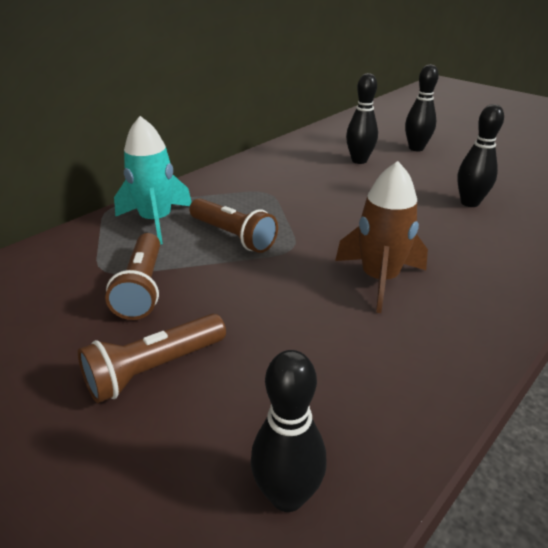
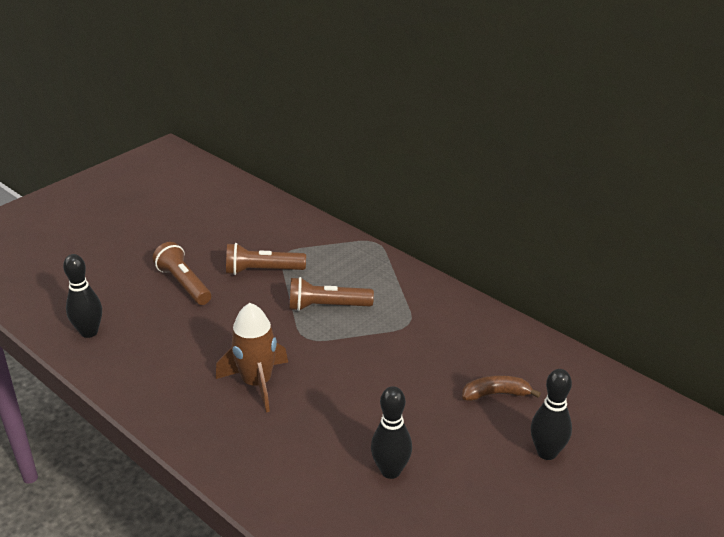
camera: 90 degrees right, 0 degrees up
turquoise rocket [114,116,192,244] -> none
brown flashlight [189,198,278,253] -> brown flashlight turned 45 degrees clockwise [289,277,374,311]
black bowling pin [346,73,378,164] -> brown banana [462,375,541,401]

